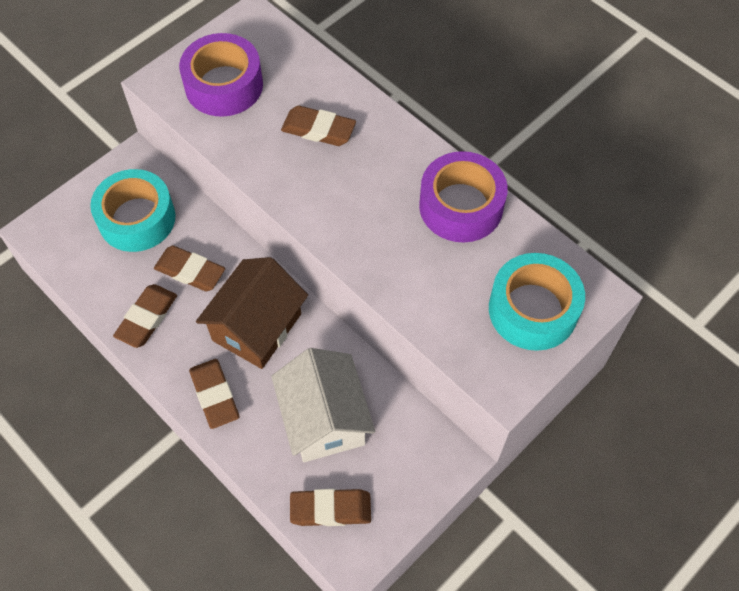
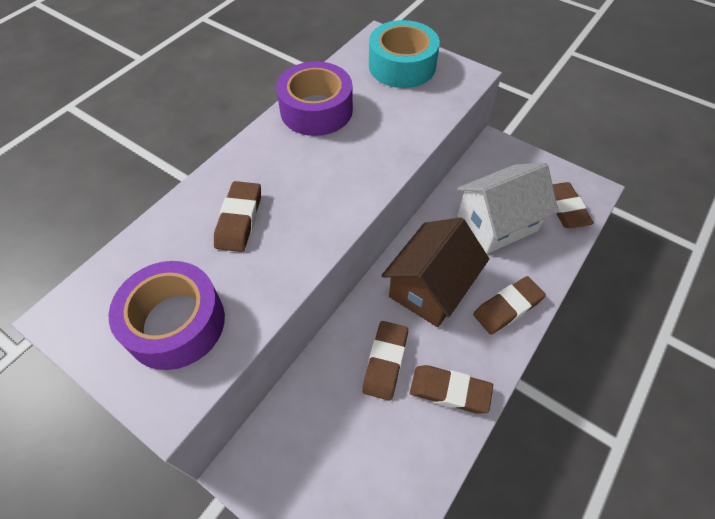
camera: 100 degrees left, 5 degrees down
turquoise tape [90,169,176,252] -> none
brown house [196,257,308,369] -> brown house turned 75 degrees counterclockwise [381,217,489,327]

